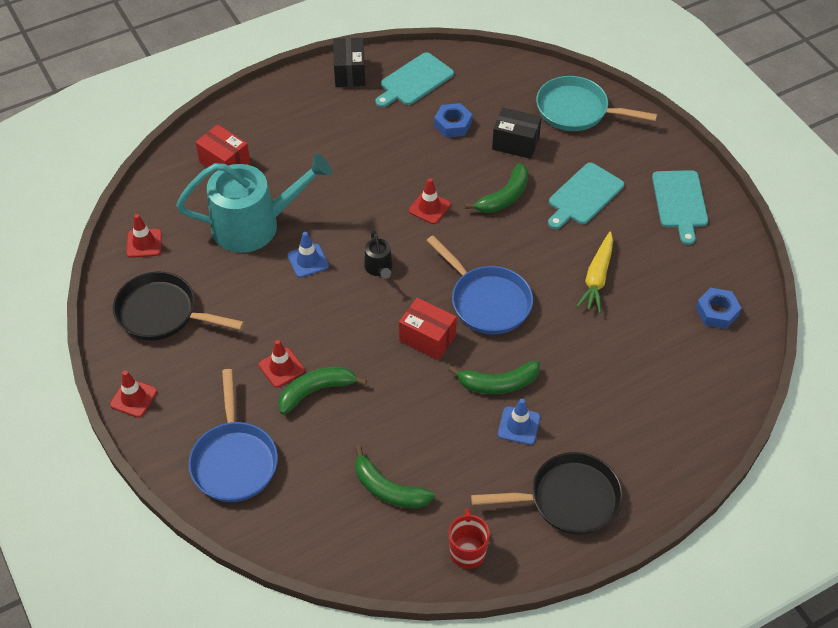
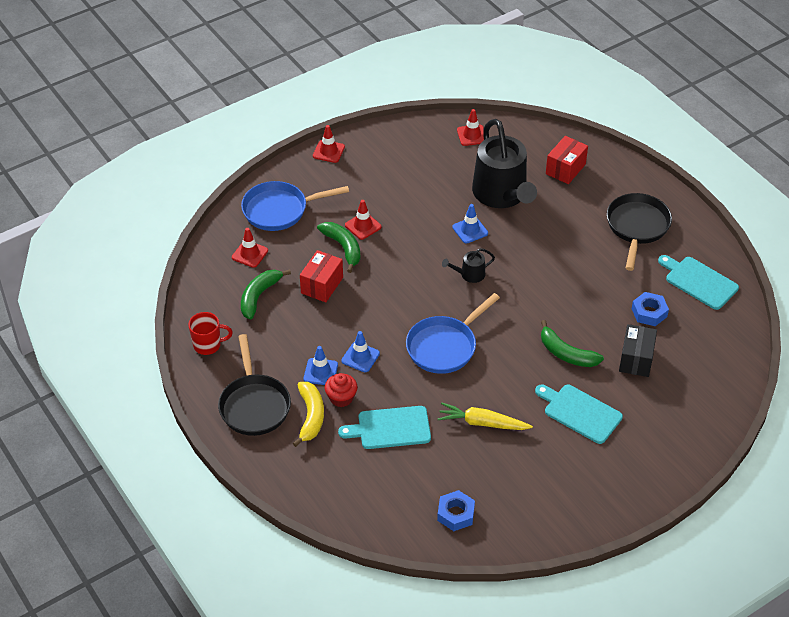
camera: 85 degrees right, 5 degrees down
black pan [113,271,244,340] -> black pan moved to [607,193,672,271]
turquoise watering can [176,154,332,253] -> black watering can [472,119,537,208]
black box [333,38,365,87] -> none
red box [399,298,457,360] -> red box moved to [300,250,343,302]
red traffic cone [409,178,451,224] -> red traffic cone moved to [232,228,268,268]
green banana [448,360,540,394] -> blue traffic cone [341,331,380,372]
turquoise pan [536,76,657,131] -> none
turquoise cutting board [652,170,708,245] -> turquoise cutting board moved to [338,406,431,449]
none -> yellow banana [293,382,324,447]
none -> red cupcake [325,373,357,407]

